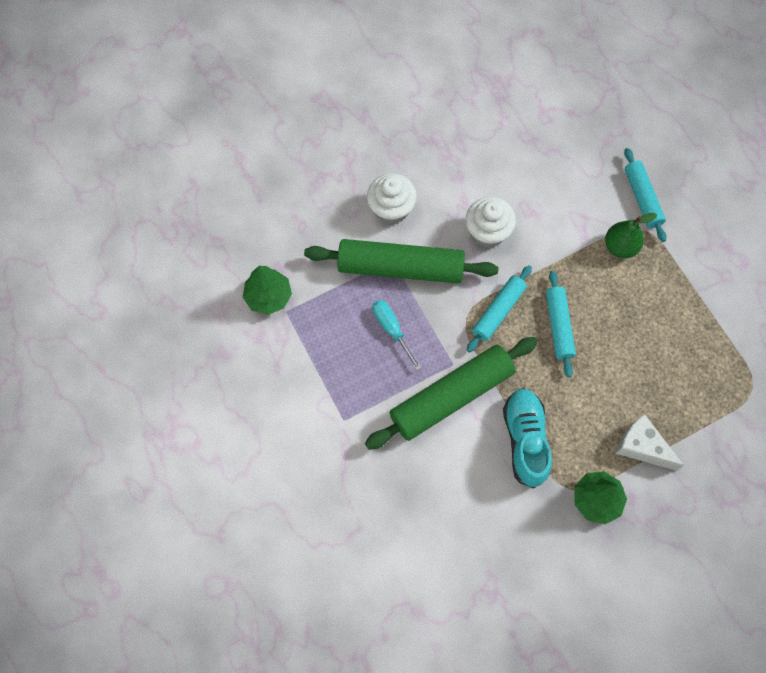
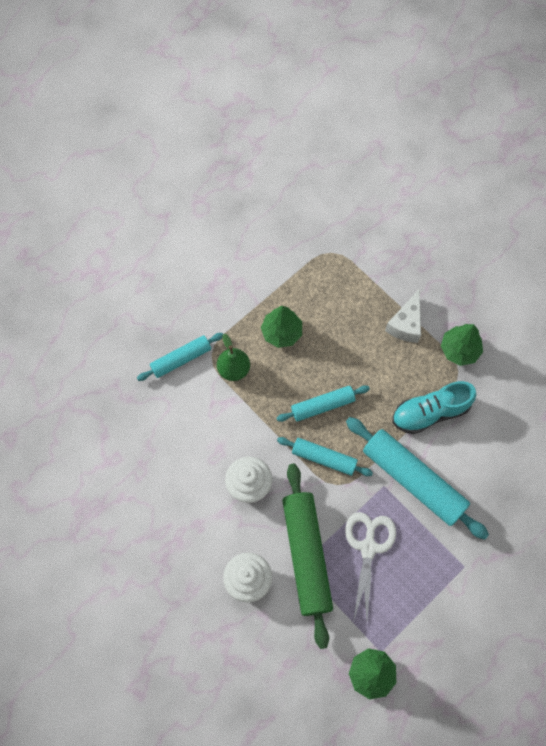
camera: 105 degrees left, 0 degrees up
green rolling pin [365,337,538,450] -> turquoise rolling pin [346,417,489,540]
turquoise screwdriver [373,300,421,371] -> white scissors [345,512,396,622]
none -> green tree [261,306,302,348]

